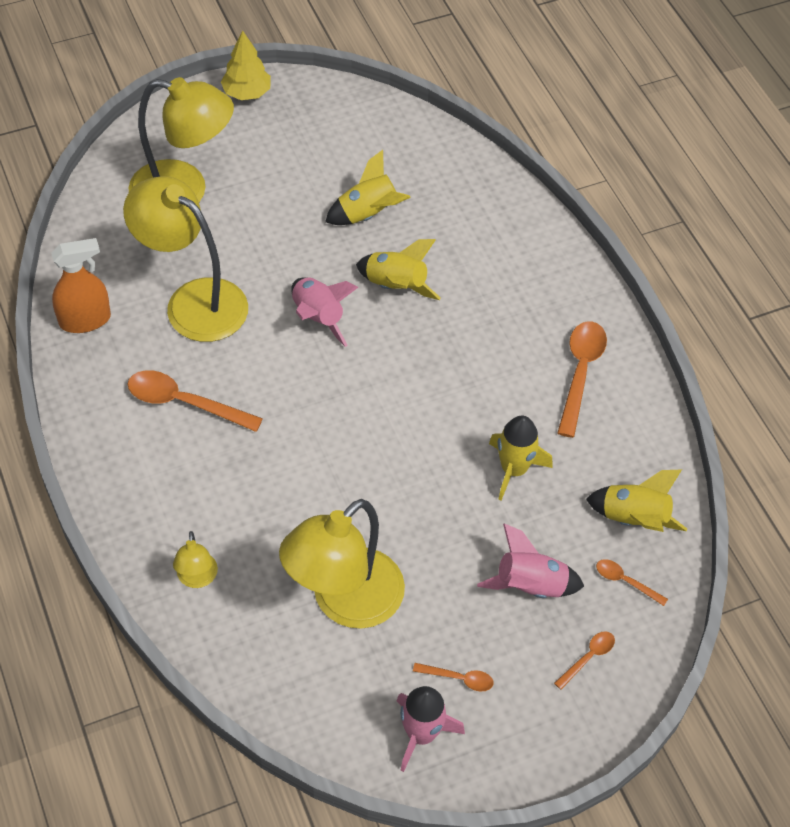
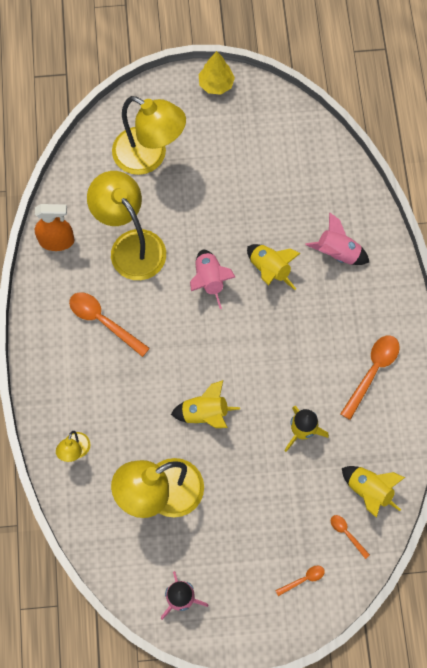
camera: 20 degrees right, 15 degrees up
yellow rocket [325,150,411,225] -> yellow rocket moved to [171,380,240,428]
orange spoon [413,663,494,691] -> none
pink rocket [477,523,584,598] -> pink rocket moved to [305,212,369,265]

